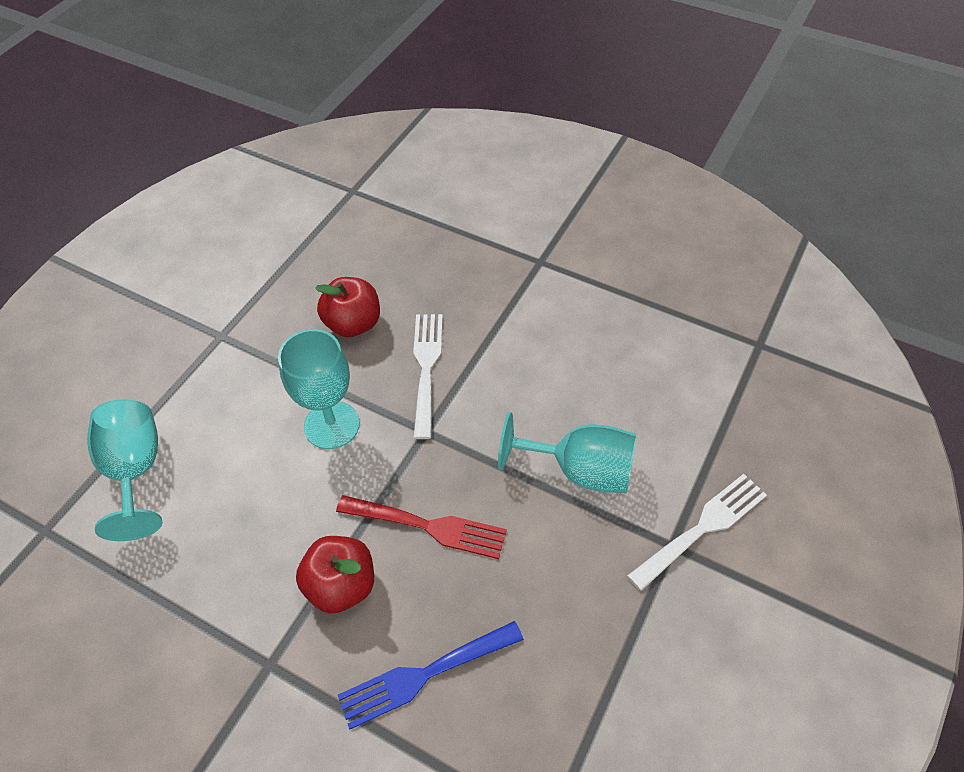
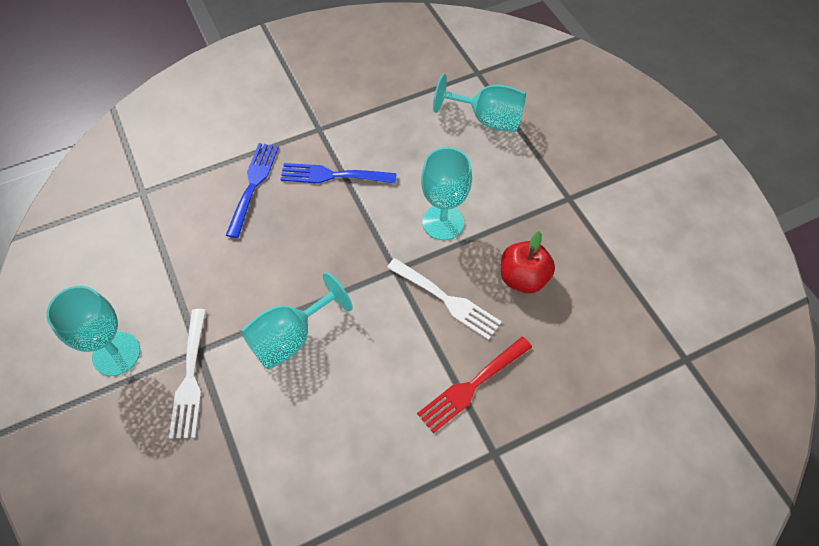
camera: 125 degrees right, 5 degrees up
red apple [296,536,374,614] -> blue fork [280,163,397,184]
red fork [336,495,507,559] -> red fork moved to [417,337,532,433]
none -> turquoise goblet [46,286,140,376]

